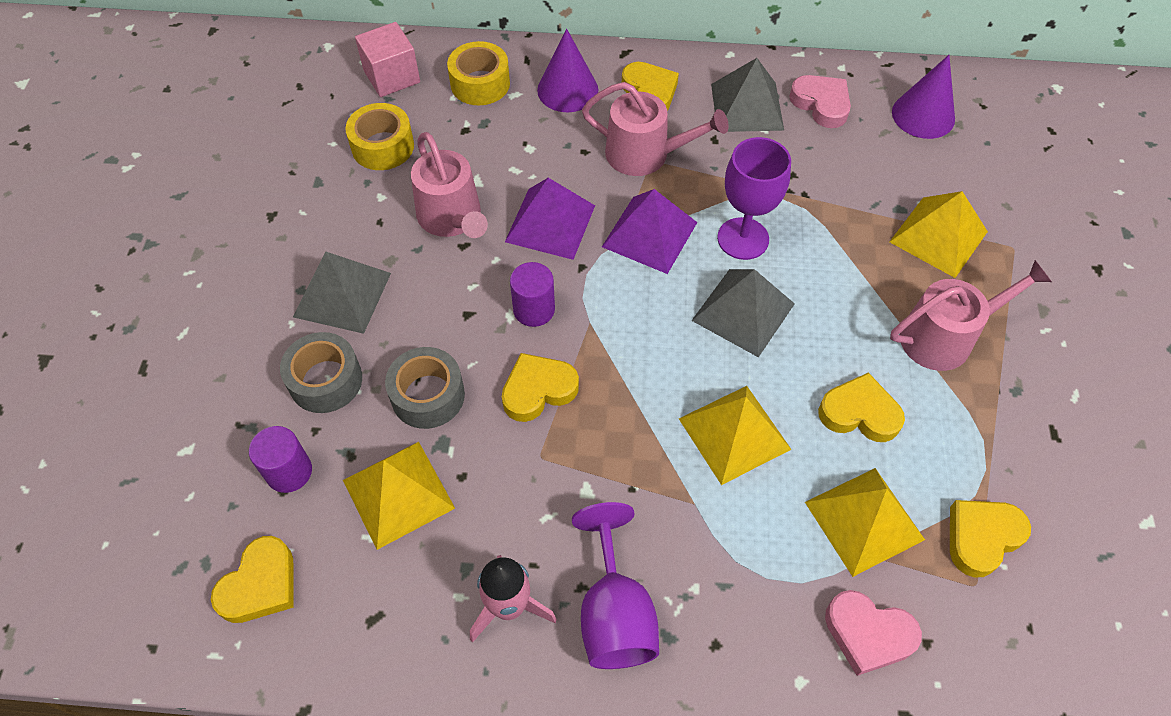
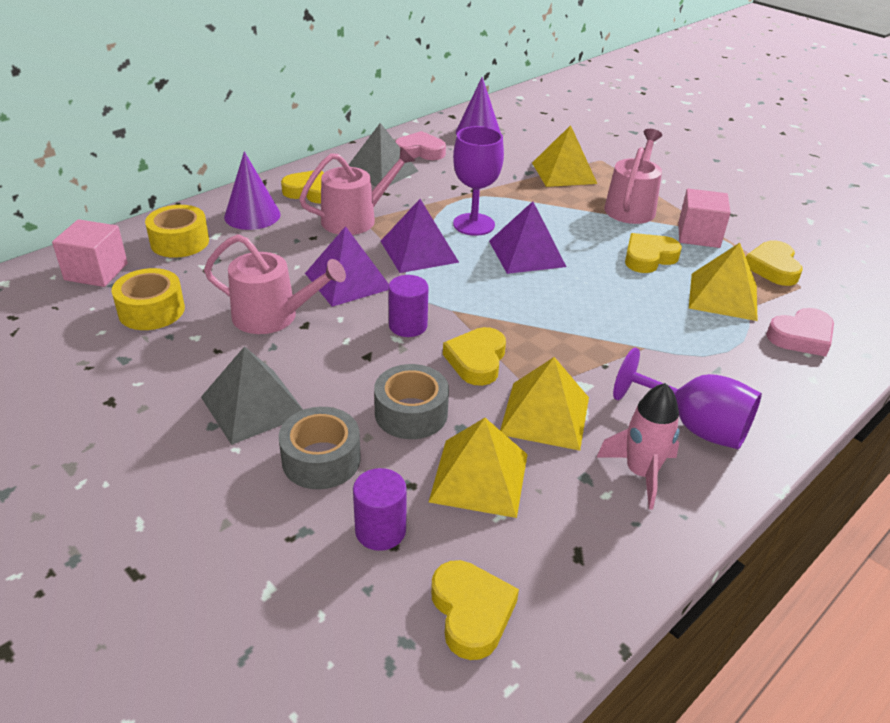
camera: 50 degrees left, 20 degrees down
yellow pyramid [679,386,792,485] -> yellow pyramid moved to [500,357,589,451]
grey pyramid [692,269,795,357] -> purple pyramid [489,201,566,274]
none -> pink cube [678,188,731,248]

